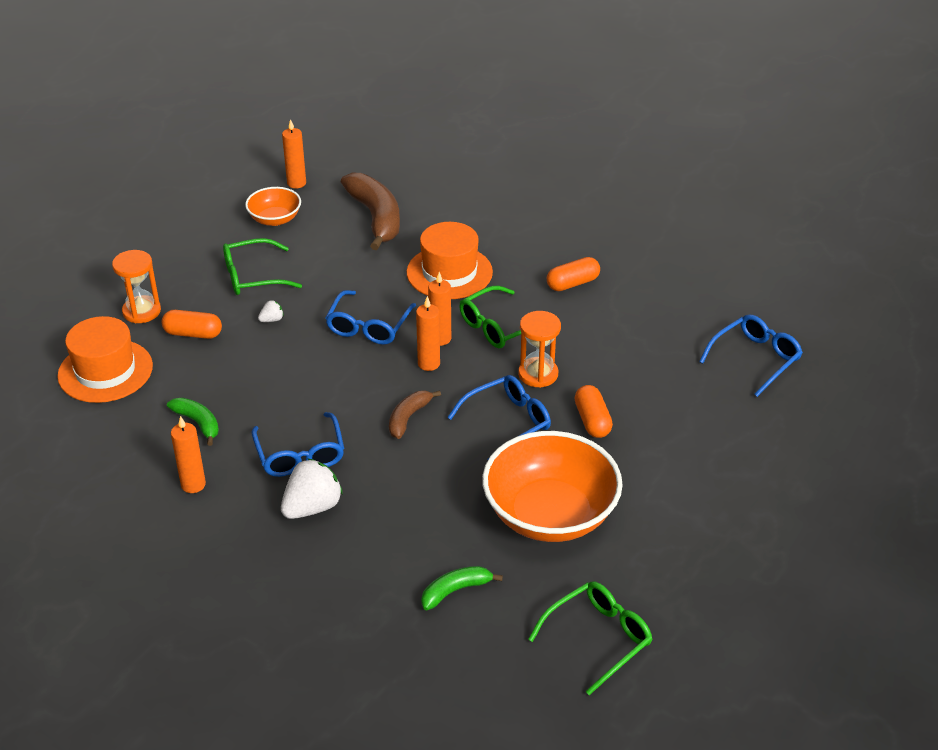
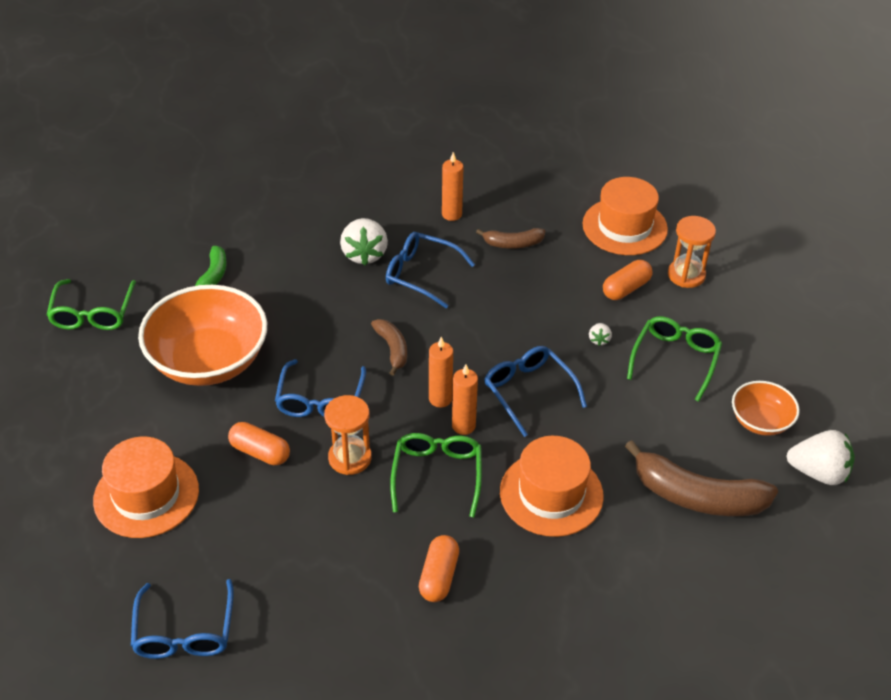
camera: 130 degrees right, 5 degrees up
green banana [167,397,219,446] -> brown banana [476,228,545,249]
orange candle [282,119,306,188] -> white strawberry [786,430,855,485]
none -> orange hat [93,436,199,538]

